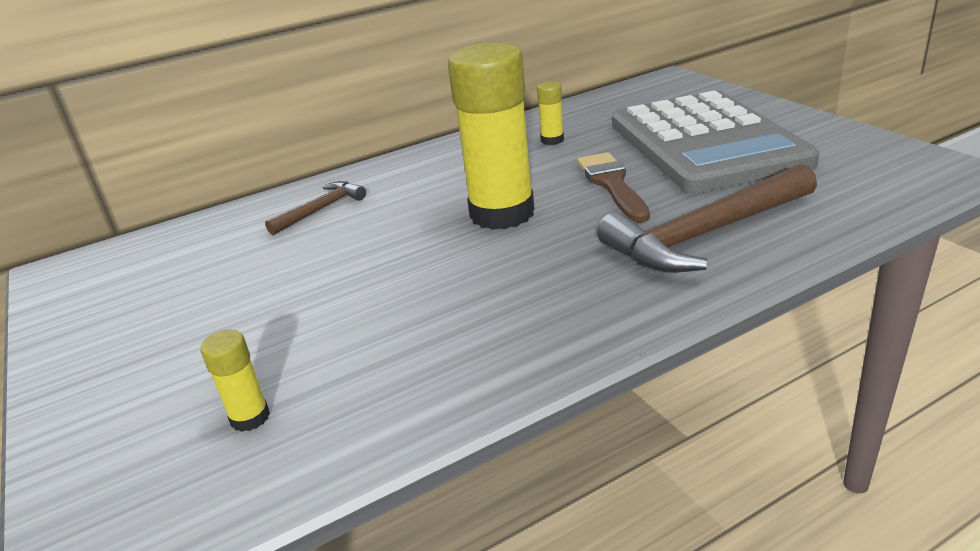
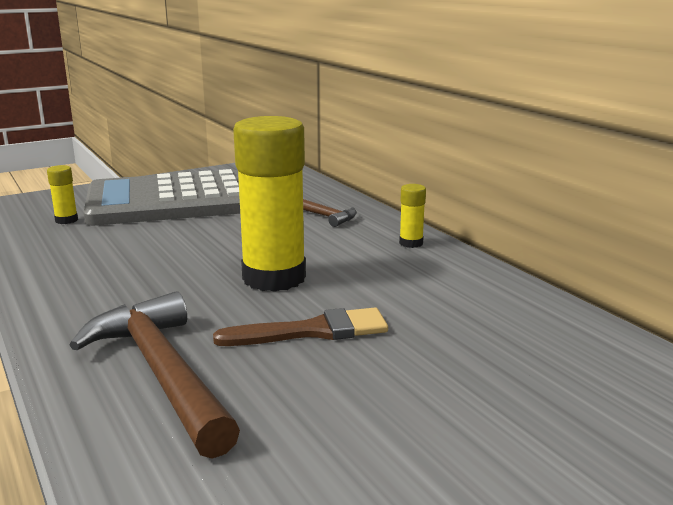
camera: 85 degrees right, 10 degrees down
yellow glue stick [537,81,564,145] -> yellow glue stick moved to [399,184,426,248]
grey calculator [612,91,819,194] -> grey calculator moved to [84,169,240,226]

